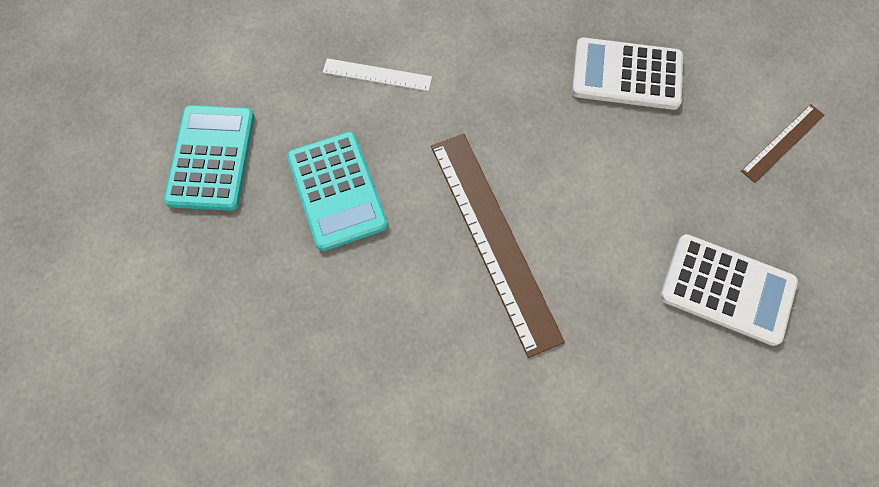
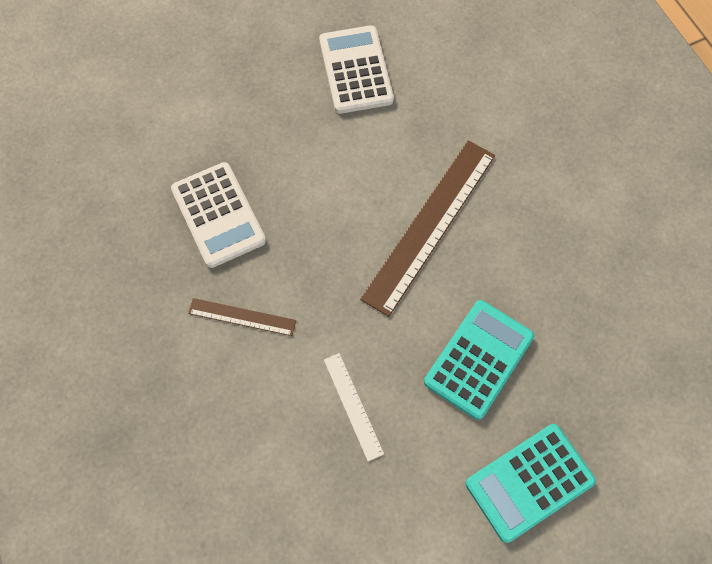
camera: 125 degrees left, 0 degrees up
brown ruler [741,104,825,183] -> brown ruler moved to [188,298,296,336]

